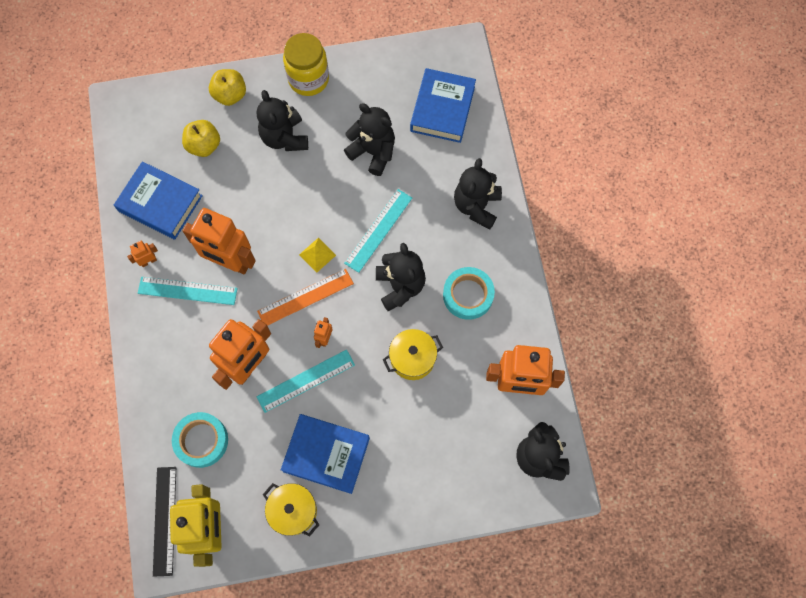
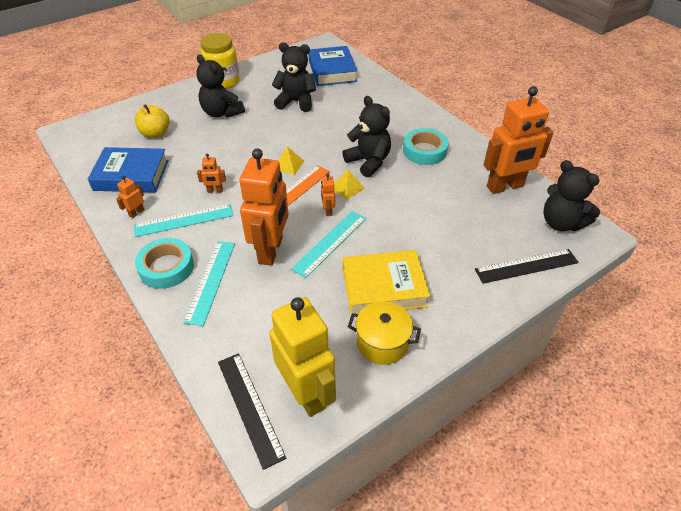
camera: 25 degrees left, 25 degrees down
turquoise tape [172,412,228,468] -> turquoise tape moved to [135,238,194,289]
orange robot [183,208,256,274] -> orange robot [197,153,226,193], size x0.41
yellow apple [209,69,246,106] -> none
blue book [281,414,370,494] -> yellow book [343,250,430,314]
turquoise ruler [344,189,412,273] -> turquoise ruler moved to [183,241,235,326]
yellow pot [383,329,443,380] -> none
black teddy bear [454,158,502,229] -> none
none -> yellow pyramid [334,169,365,199]
none -> black ruler [475,249,579,284]

